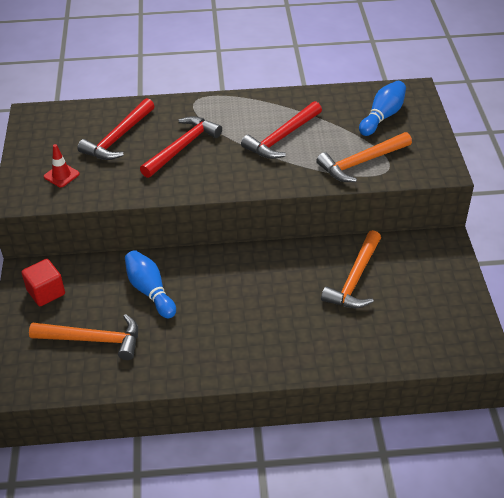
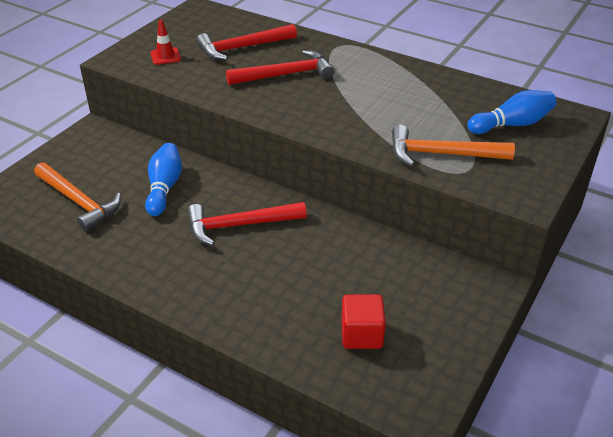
camera: 35 degrees right, 5 degrees down
red cube [21,259,65,306] -> red cube moved to [341,294,386,349]
red hammer [241,101,322,159] -> red hammer moved to [187,202,307,246]
orange hammer [321,230,381,308] -> none

